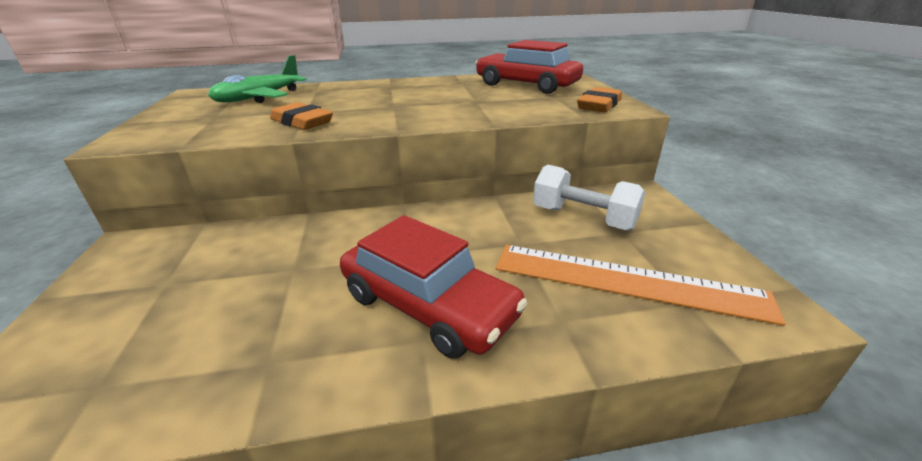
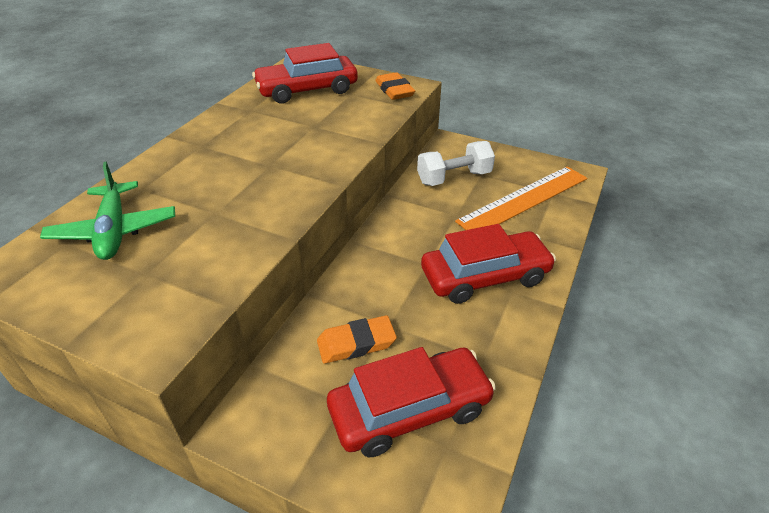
camera: 55 degrees left, 10 degrees up
orange eraser [270,102,333,130] -> orange eraser moved to [317,315,397,364]
none -> red car [327,347,496,457]

